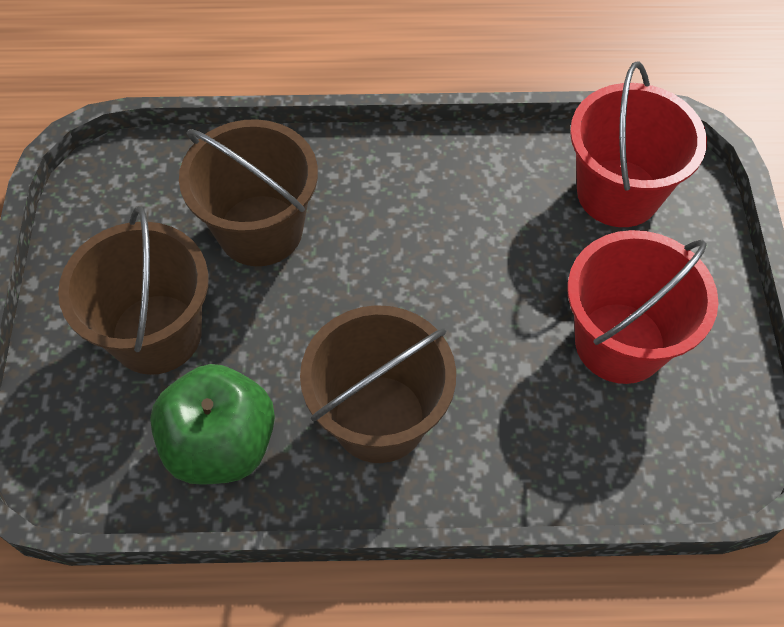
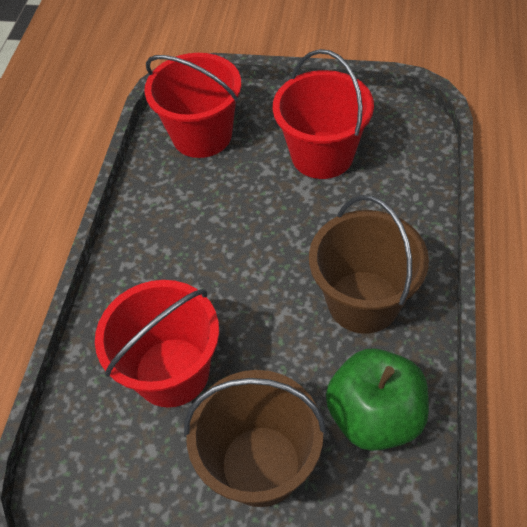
camera: 75 degrees left, 5 degrees down
brown bucket [179,119,318,266] -> red bucket [95,280,219,408]

